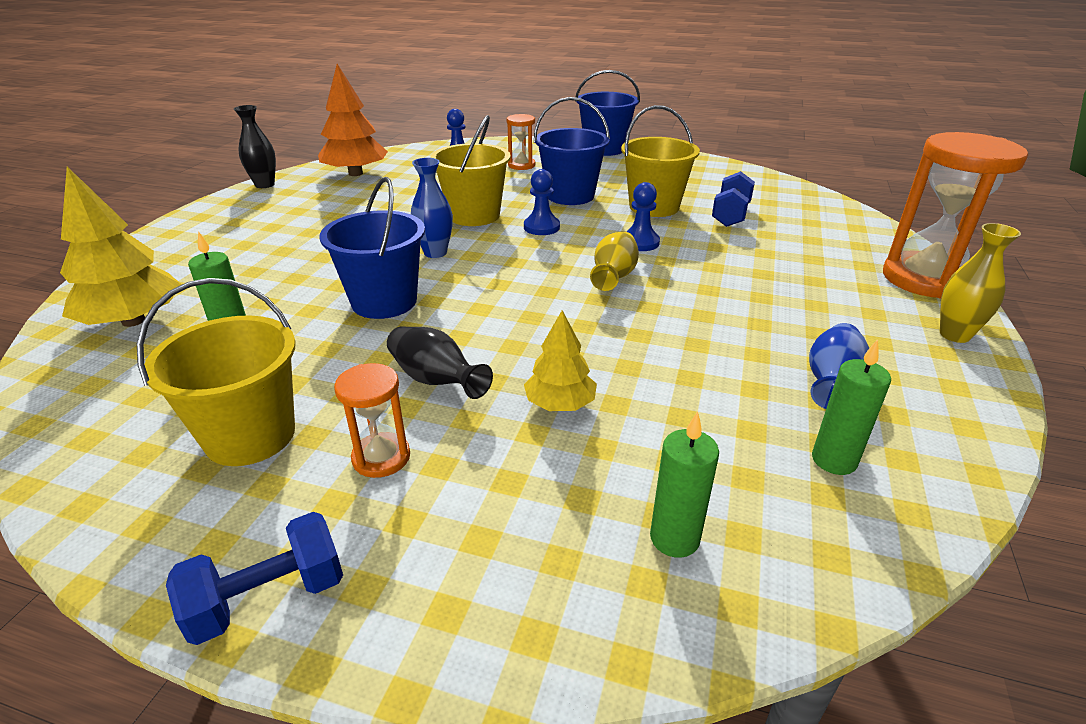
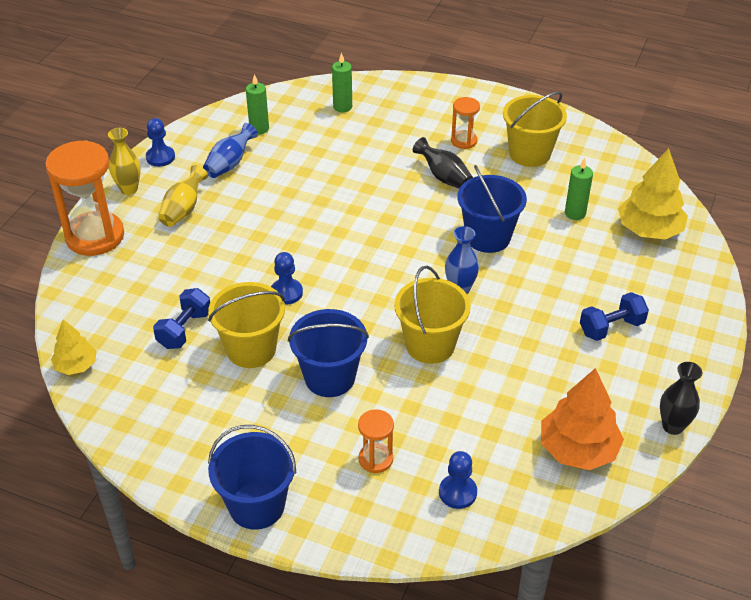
camera: 175 degrees left, 10 degrees up
blue dumbbell [166,512,343,645] -> blue dumbbell moved to [580,292,649,341]
blue pawn [524,169,560,235] -> blue pawn moved to [146,118,175,167]
yellow tree [524,310,597,411] -> yellow tree moved to [51,319,97,375]
yellow vase [590,231,639,291] -> yellow vase moved to [158,165,208,227]

